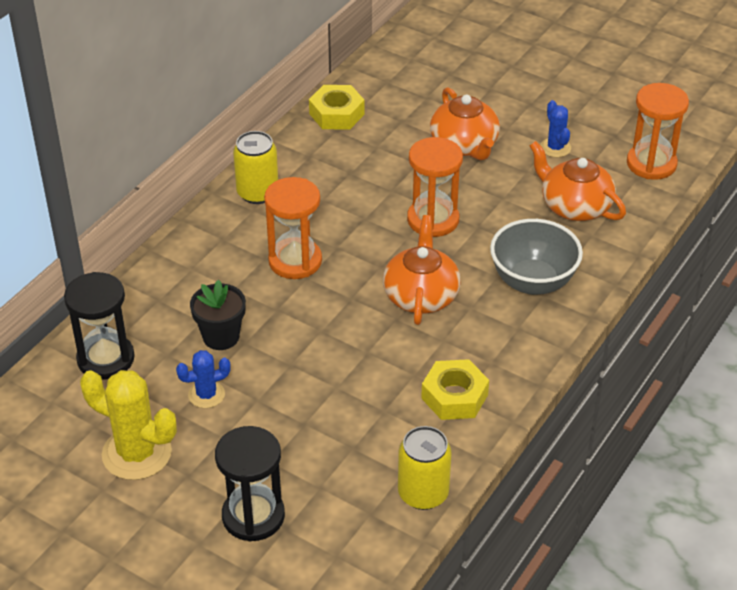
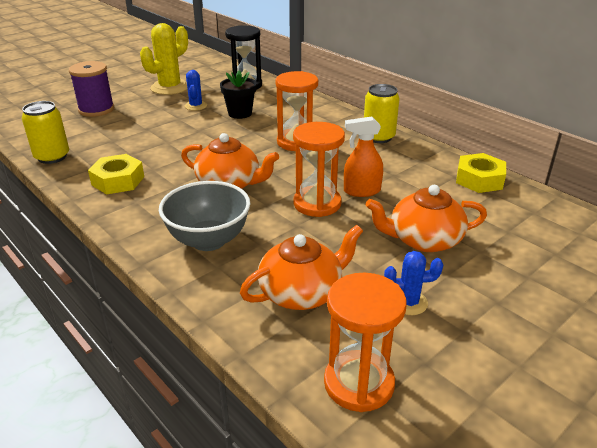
camera: 105 degrees right, 10 degrees down
black hourglass [215,426,285,541] -> purple spool [69,61,114,117]
none -> orange spray bottle [344,116,383,197]

